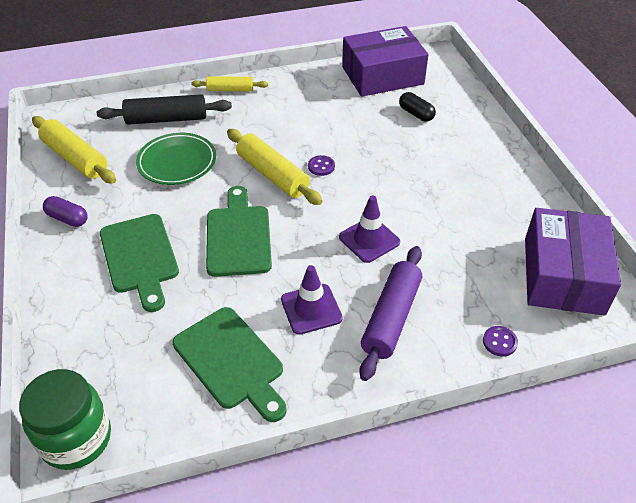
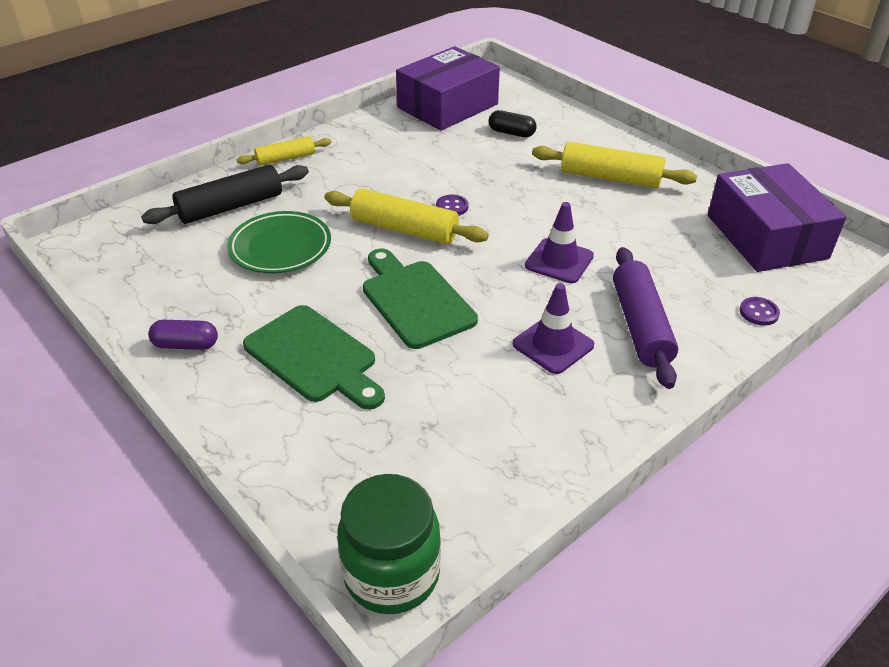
camera: 25 degrees left, 5 degrees down
yellow rolling pin [32,116,116,183] -> yellow rolling pin moved to [532,142,697,188]
green cutting board [173,307,287,422] -> none

